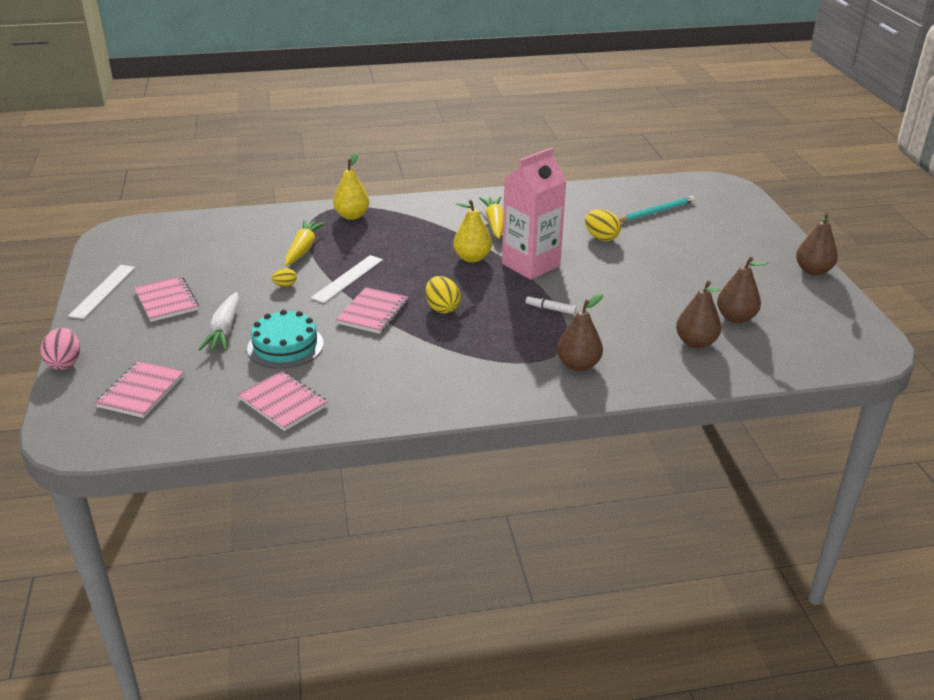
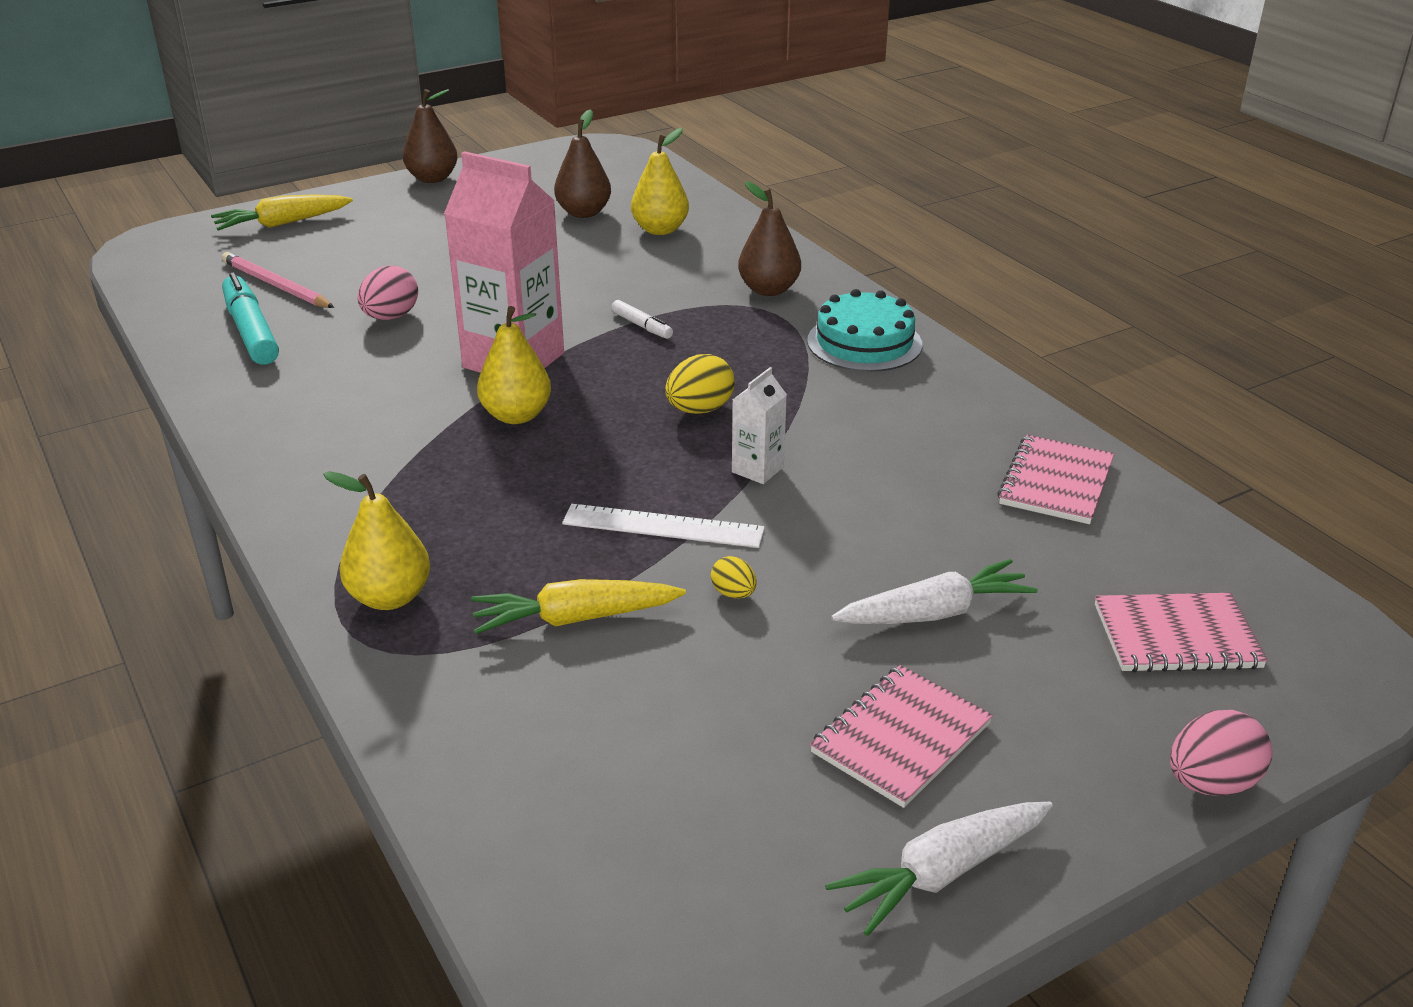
camera: 110 degrees left, 0 degrees up
white ruler [68,265,136,319] -> white carrot [825,802,1053,936]
turquoise cake [247,310,324,369] -> turquoise cake moved to [807,289,922,372]
pink notebook [336,287,408,334] -> white carton [732,367,787,484]
yellow carrot [479,197,503,239] -> yellow carrot moved to [211,194,353,231]
white marker [526,295,576,315] -> white marker turned 45 degrees counterclockwise [611,300,673,339]
yellow egg [585,209,621,241] -> pink egg [357,265,418,320]
turquoise pencil [618,196,695,222] -> pink pencil [222,252,334,308]
brown pear [676,281,721,349] -> yellow pear [631,128,689,235]
none -> turquoise marker [222,272,279,365]

